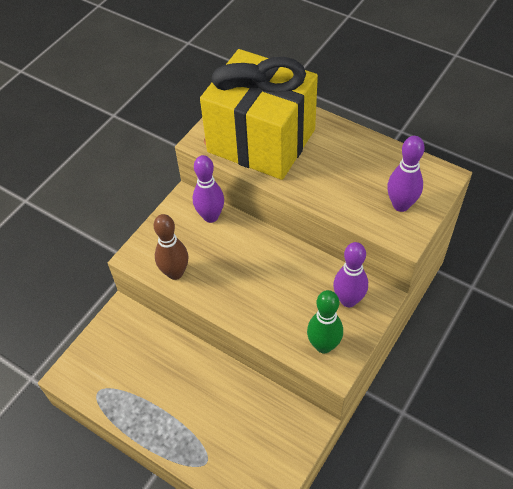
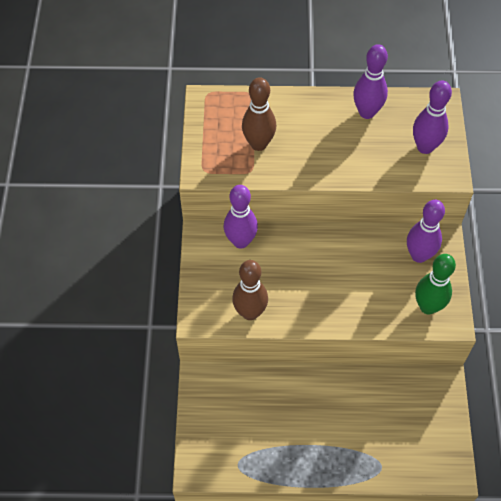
camera: 35 degrees left, 5 degrees up
yellow gift [200,49,318,180] -> brown bowling pin [242,77,276,151]
none -> purple bowling pin [353,44,388,119]

